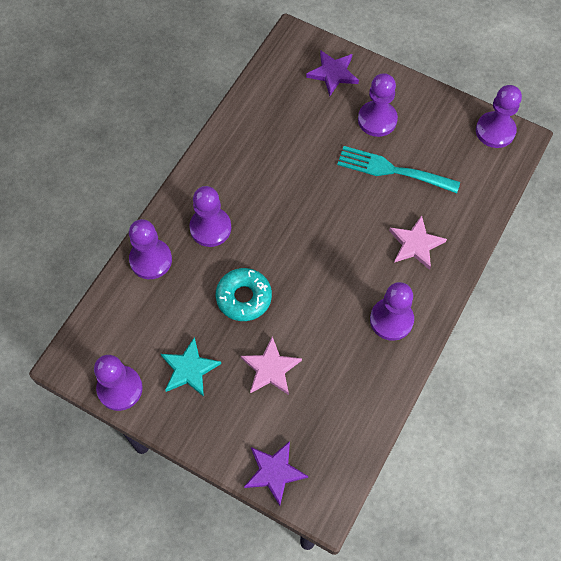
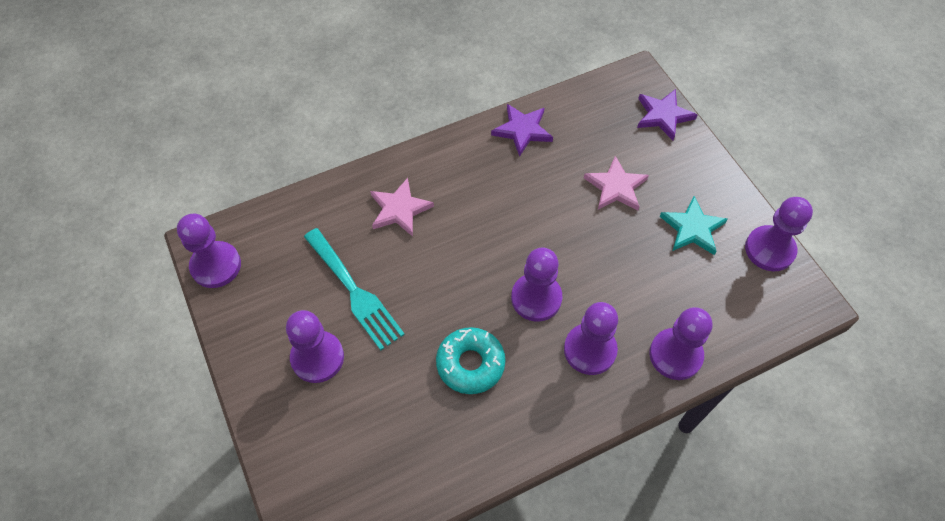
camera: 145 degrees left, 5 degrees down
turquoise donut [216,268,272,321] -> turquoise donut moved to [436,327,506,394]
purple star [306,50,359,96] -> purple star moved to [491,104,553,157]
purple pawn [370,282,414,341] -> purple pawn moved to [511,248,563,321]

